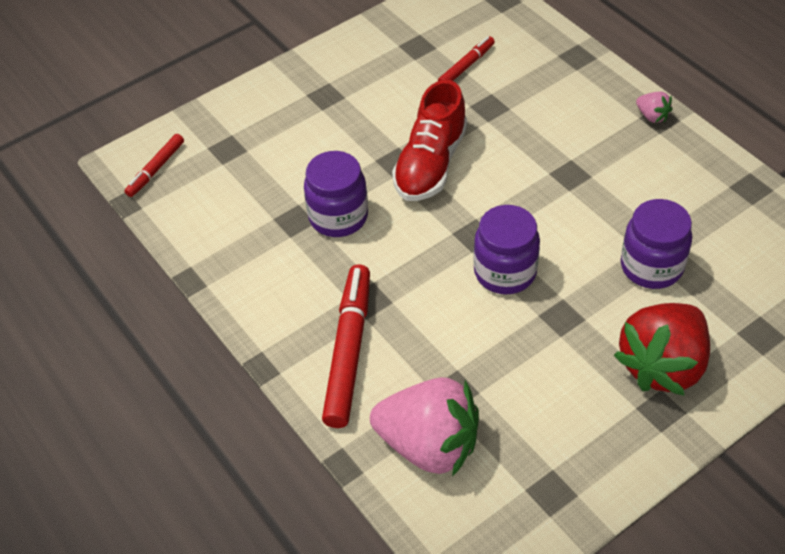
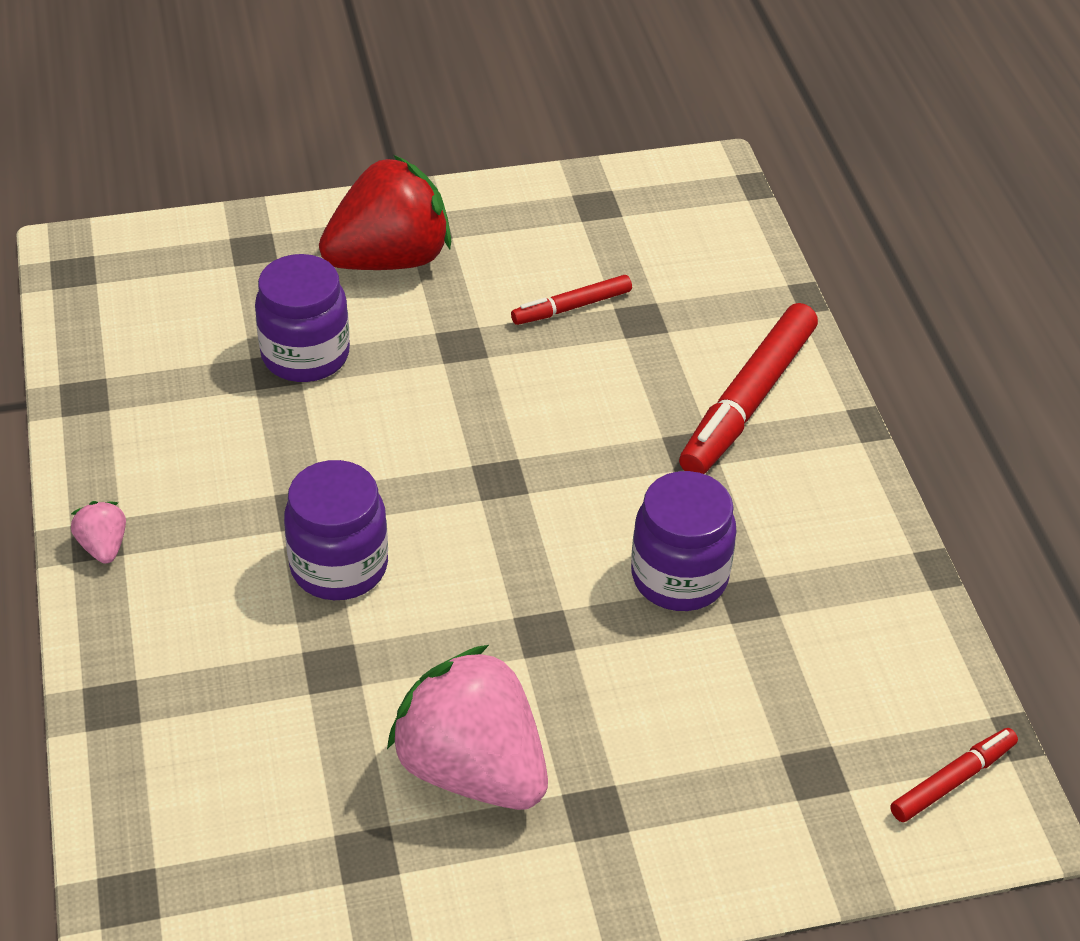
camera: 160 degrees left, 5 degrees down
pink strawberry [370,377,479,477] -> pink strawberry moved to [387,645,548,810]
red shoe [392,80,468,201] -> none
red marker [438,36,495,81] -> red marker moved to [511,275,632,325]
purple jar [473,205,540,294] -> purple jar moved to [284,460,388,600]

